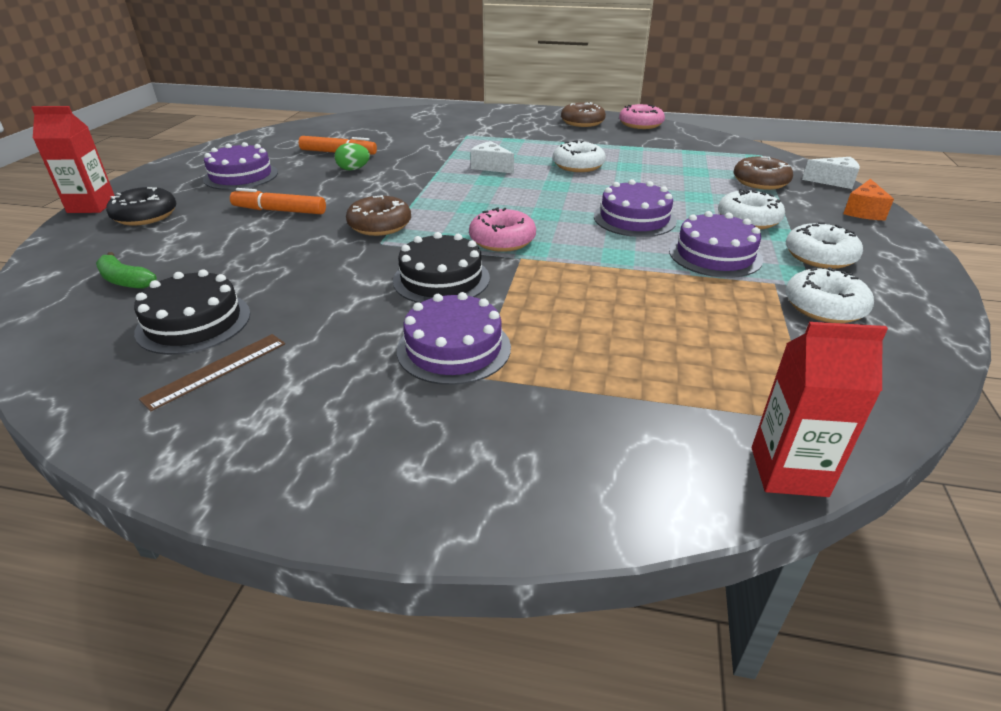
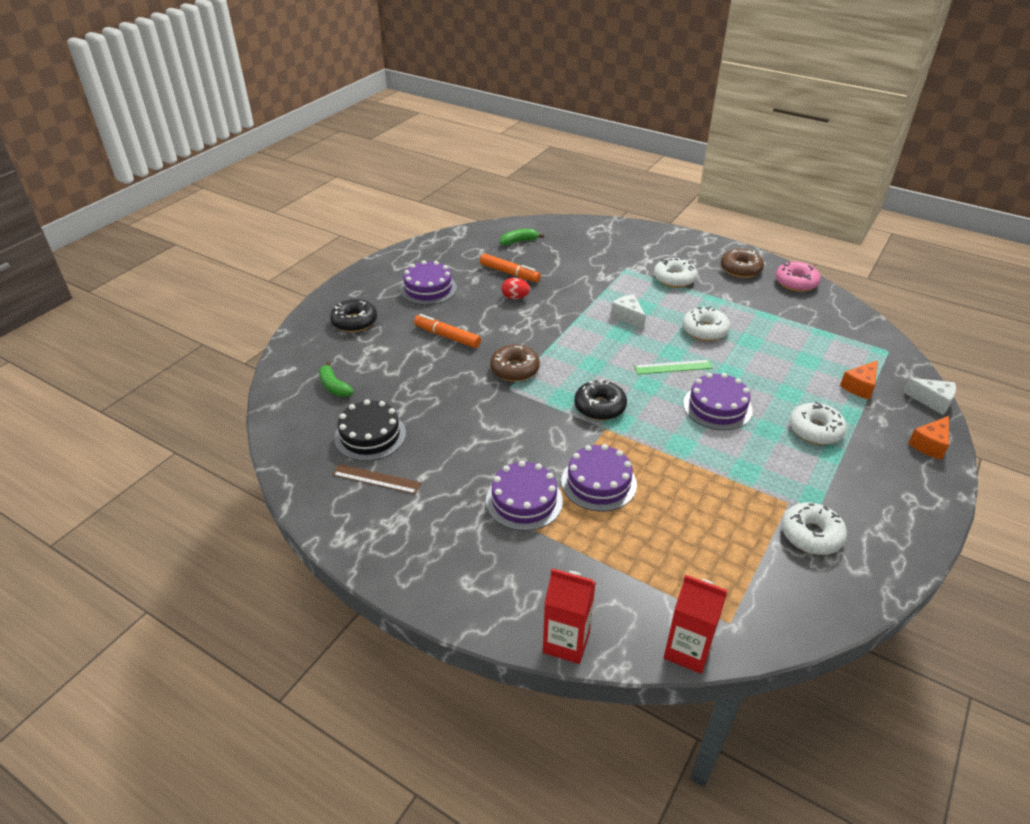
camera: 20 degrees right, 5 degrees up
red carton [31,106,115,213] -> red carton moved to [543,568,596,664]
brown ruler [139,334,285,411] -> brown ruler turned 45 degrees clockwise [333,464,421,494]
green egg [334,143,370,171] -> red egg [502,278,530,299]
black cake [393,232,490,303] -> none
pink donut [469,207,536,252] -> black donut [574,379,627,420]
purple cake [669,211,763,278] -> purple cake moved to [561,444,637,511]
brown donut [734,156,793,190] -> orange cheese [840,360,878,400]
white donut [786,222,863,269] -> white donut moved to [654,258,697,288]
none -> green banana [500,229,544,245]
none -> green ruler [634,360,713,374]

